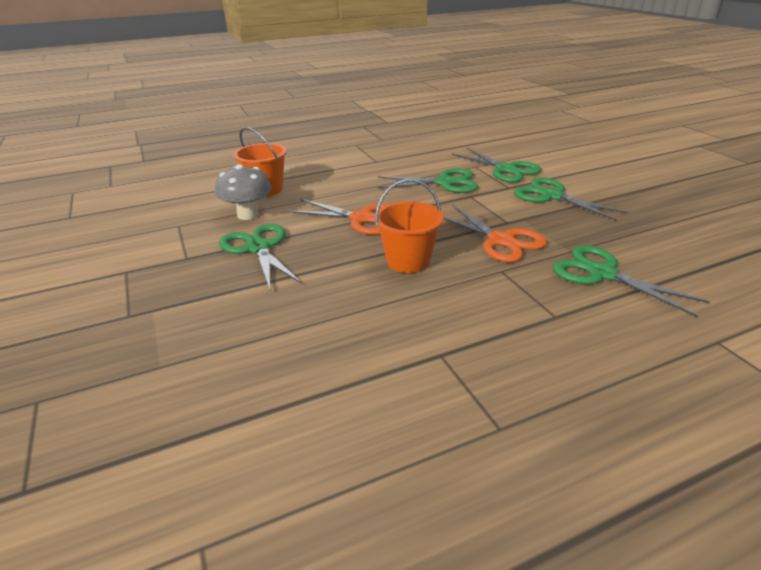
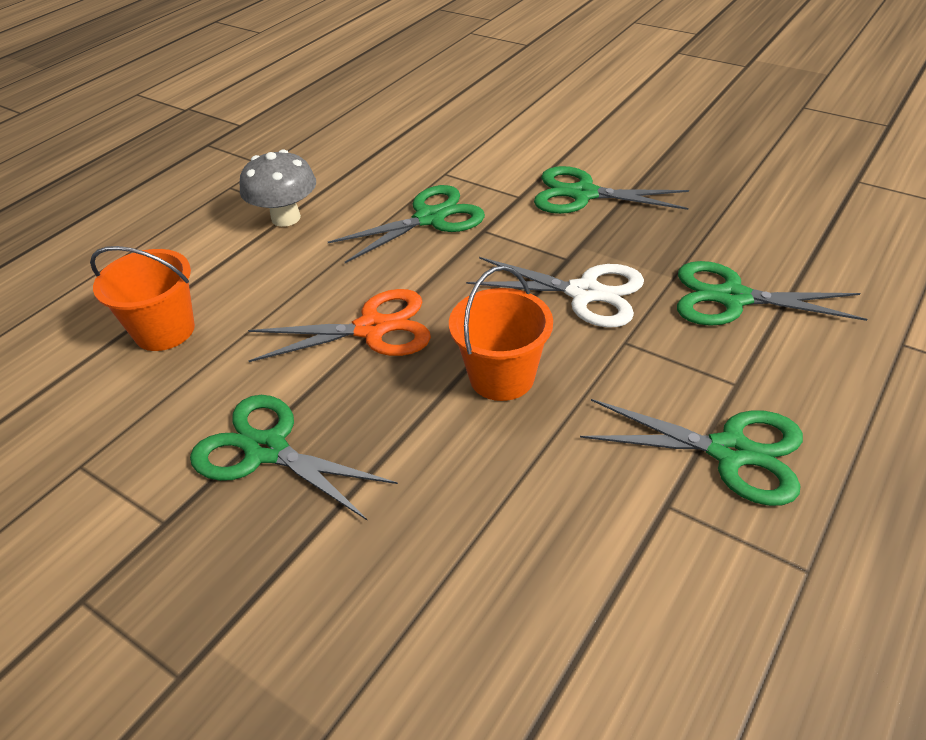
camera: 30 degrees left, 10 degrees up
grey mushroom [215,164,272,220] -> grey mushroom moved to [240,149,316,227]
orange scissors [443,205,547,262] -> white scissors [466,257,644,327]
green scissors [452,148,542,183] -> green scissors moved to [580,399,803,506]

